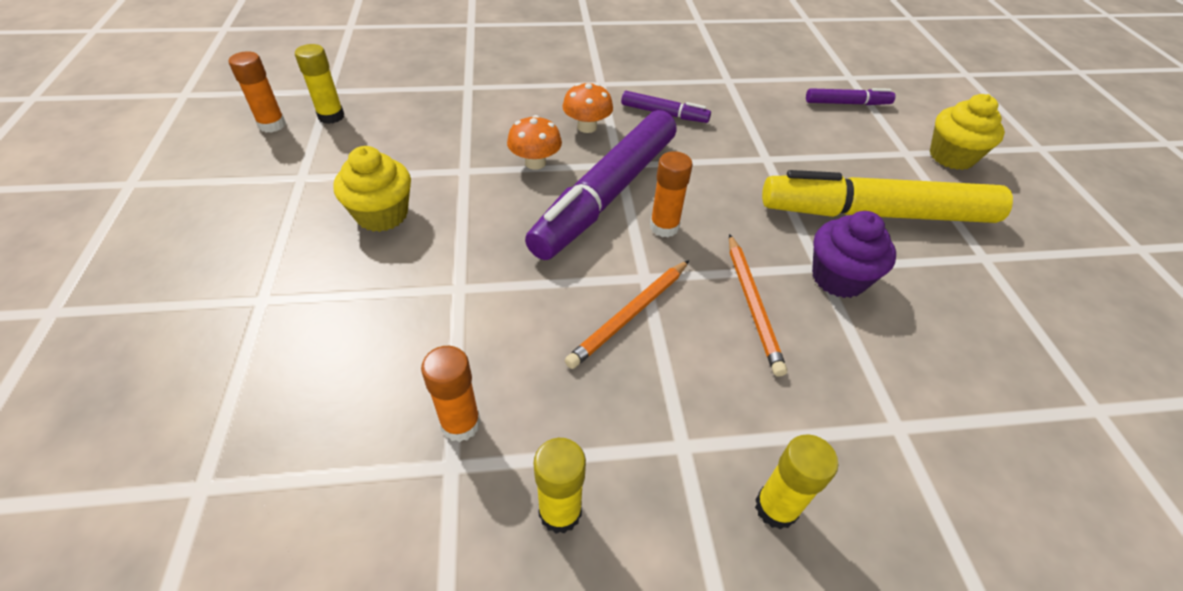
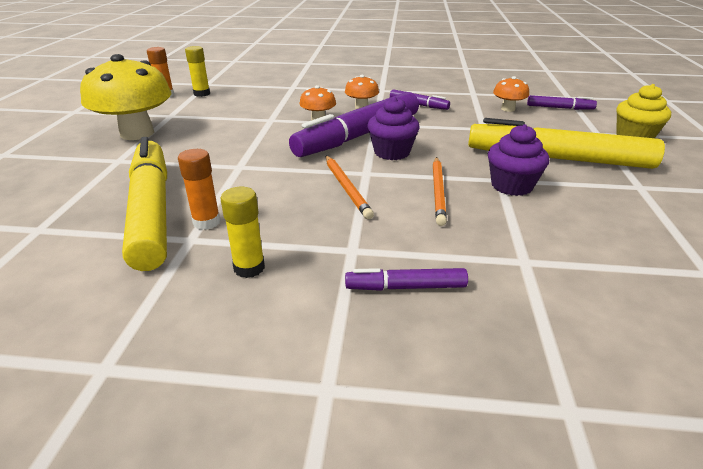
camera: 15 degrees right, 15 degrees down
yellow cupcake [333,146,411,232] -> none
orange pencil [565,260,689,369] -> orange pencil turned 75 degrees counterclockwise [326,156,374,219]
orange glue stick [650,151,693,237] -> purple cupcake [367,96,420,160]
yellow glue stick [755,434,838,530] -> purple marker [345,268,468,291]
none -> yellow mushroom [80,54,172,140]
none -> yellow marker [122,137,167,271]
none -> orange mushroom [493,76,529,112]

